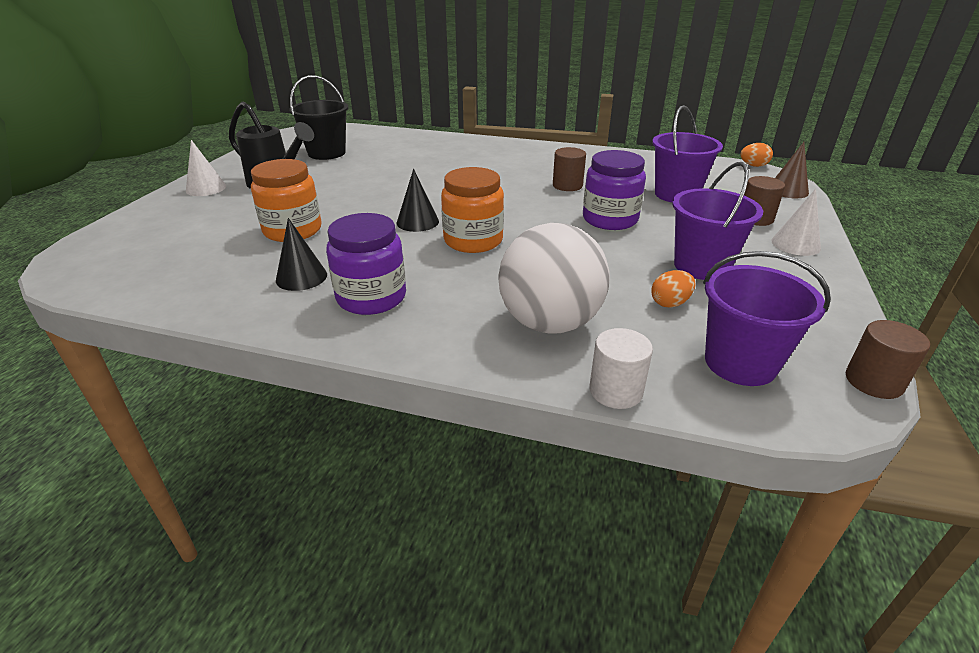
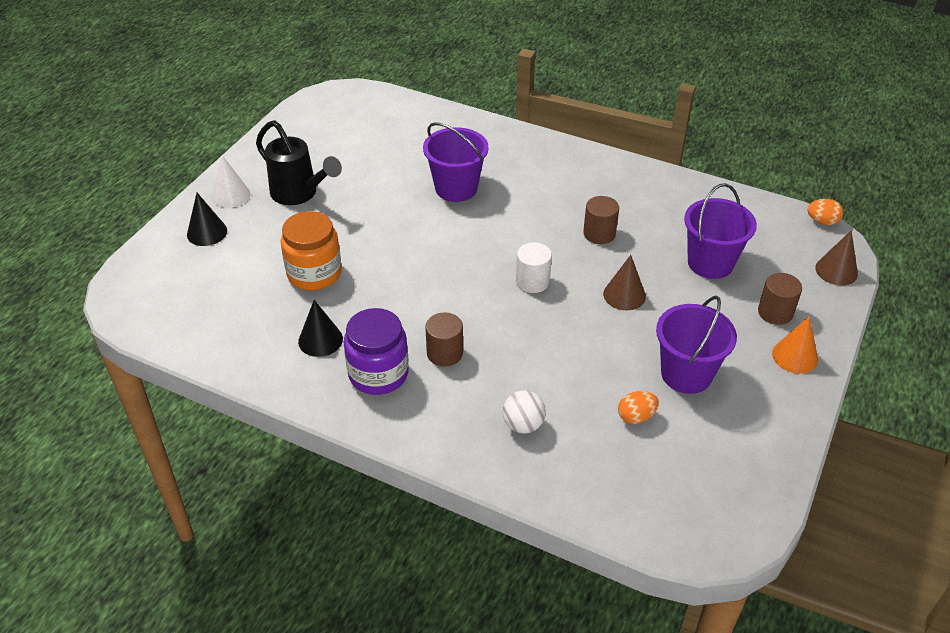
camera: 10 degrees right, 10 degrees up
black bucket [289,75,349,160] -> none
black cone [397,169,439,232] -> black cone moved to [187,193,227,246]
orange jar [441,167,504,253] -> none
white ball [498,223,610,333] -> white ball [503,390,546,434], size x0.48
purple jar [583,150,646,230] -> brown cone [603,255,646,310]
white cylinder [589,328,653,409] -> white cylinder moved to [516,242,552,293]
purple bucket [703,251,831,386] -> purple bucket moved to [423,122,489,202]
white cone [771,189,821,256] -> orange cone [772,316,818,374]
brown cylinder [846,320,930,399] -> brown cylinder moved to [425,312,463,367]

